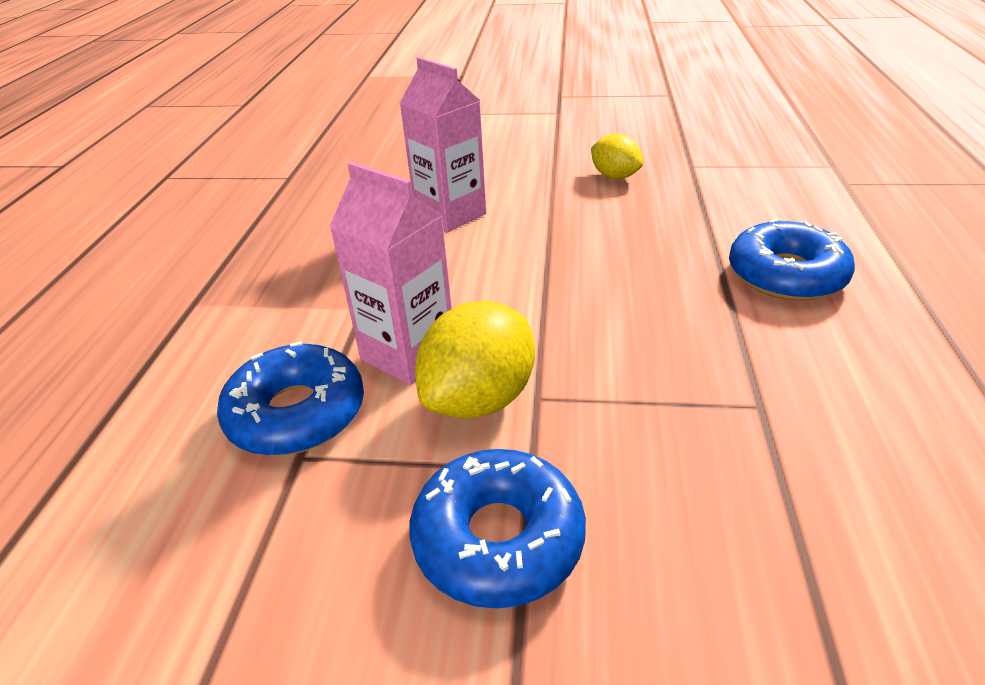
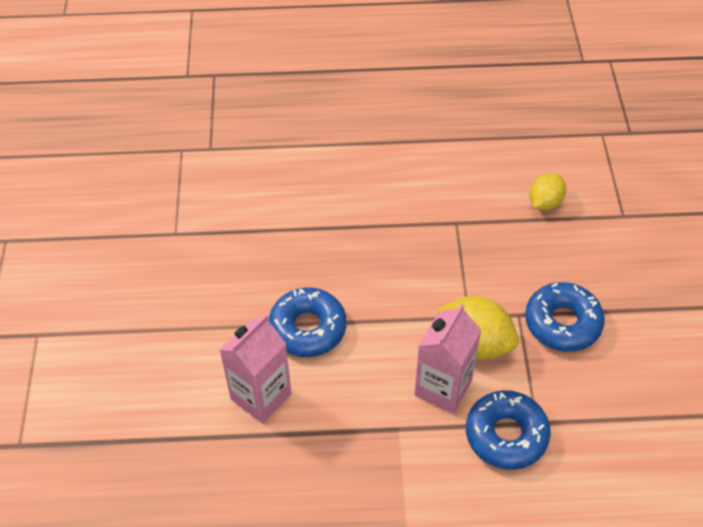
camera: 100 degrees left, 15 degrees up
yellow lemon [591,133,643,179] -> yellow lemon moved to [529,173,566,210]
blue donut [729,219,855,301] -> blue donut moved to [269,288,346,357]

